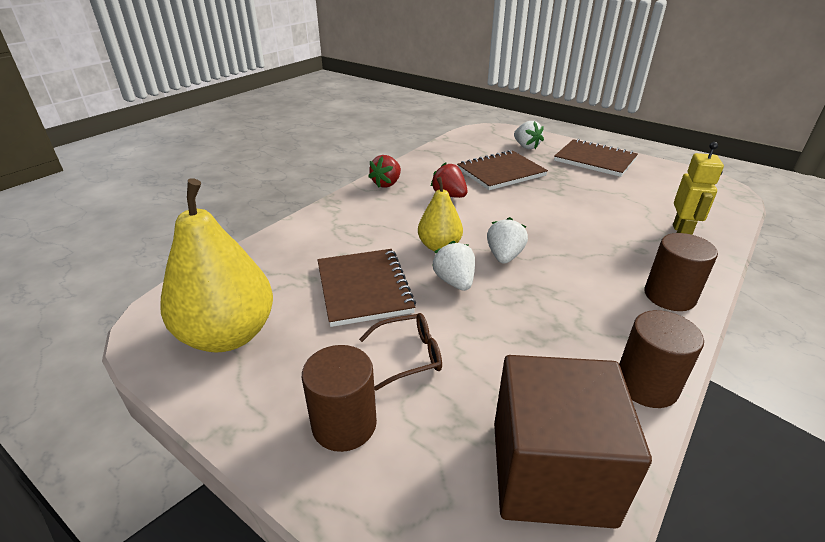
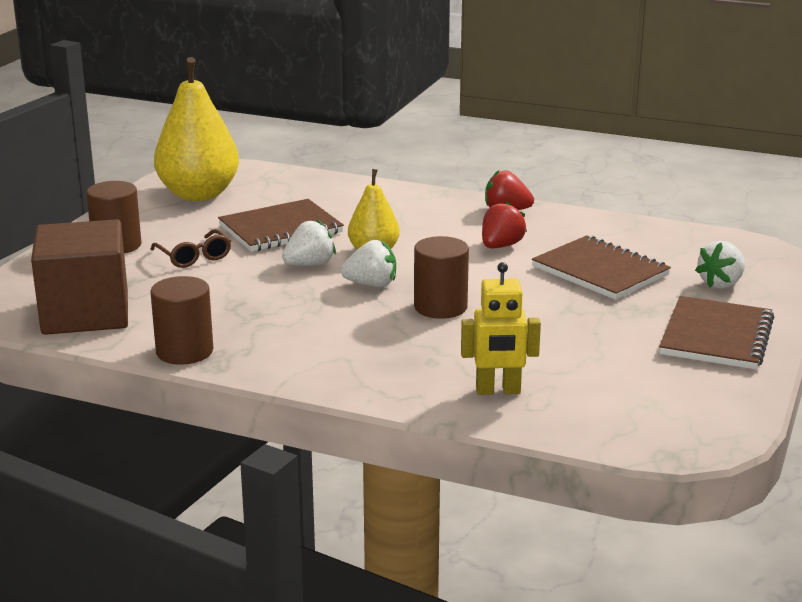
camera: 75 degrees right, 10 degrees down
brown cylinder [645,233,718,311] -> brown cylinder moved to [414,236,469,319]

